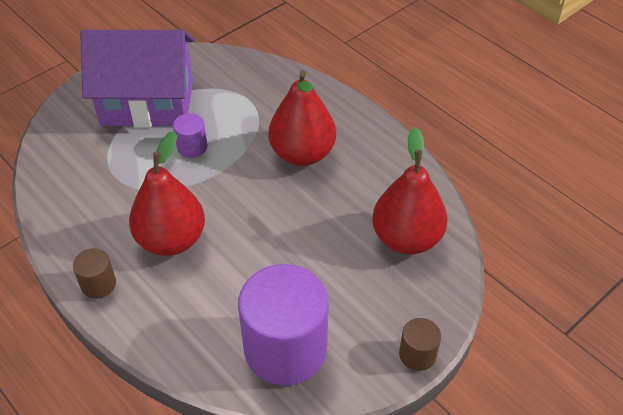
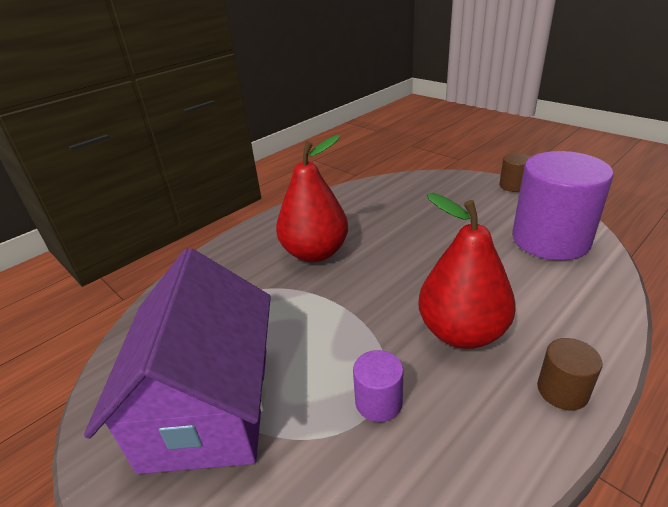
camera: 90 degrees left, 15 degrees down
purple cylinder [173,113,207,158] -> purple cylinder moved to [353,350,403,422]
red pear [372,127,448,254] -> none

